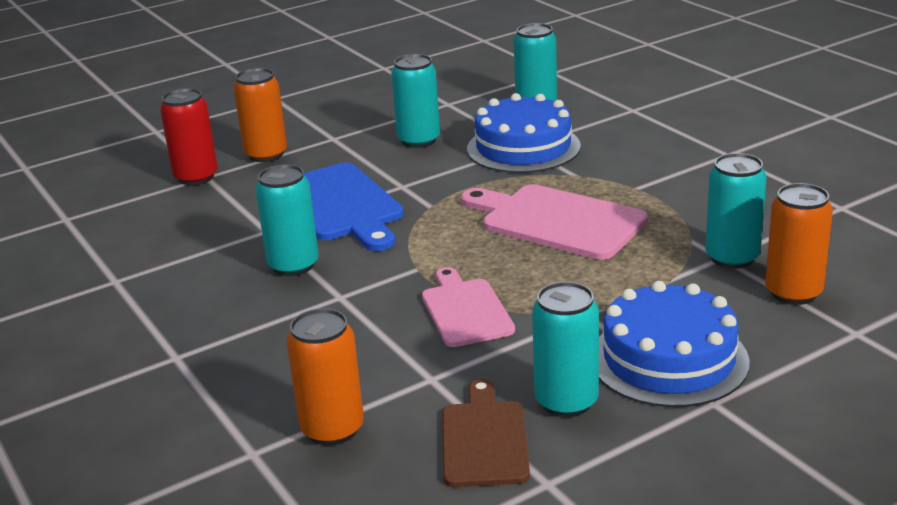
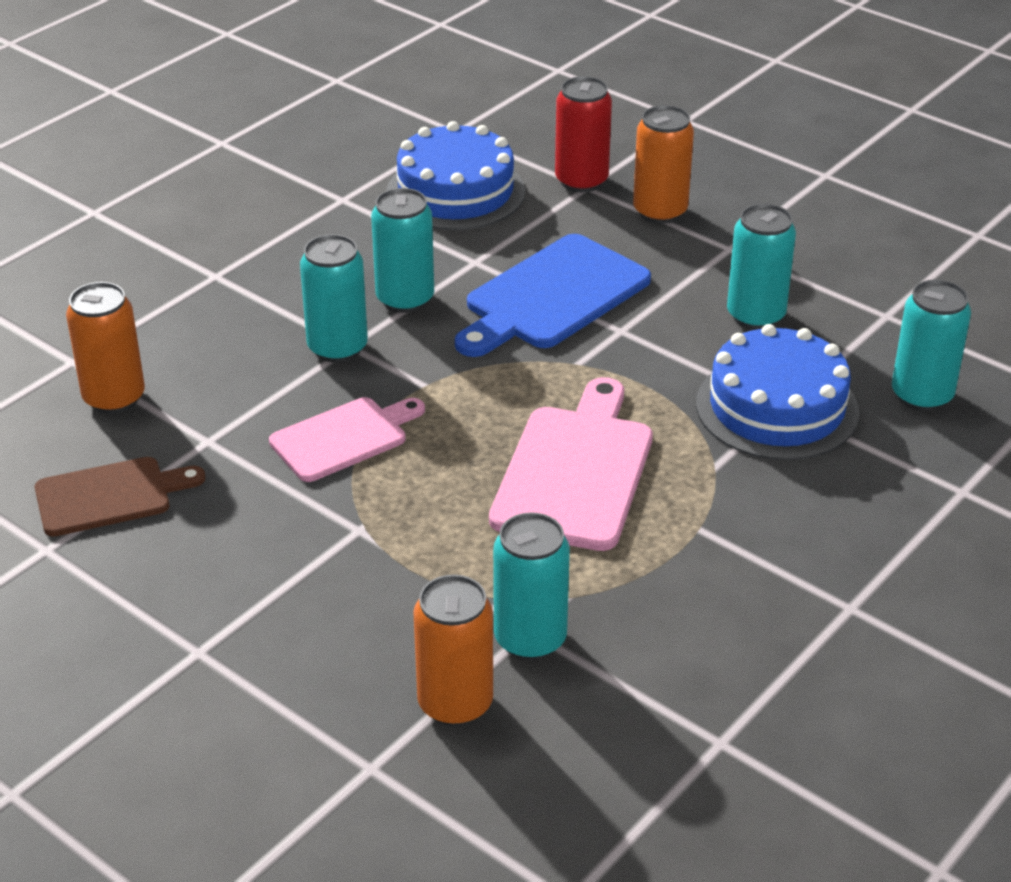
camera: 70 degrees right, 10 degrees up
turquoise can [532,282,599,417] -> turquoise can moved to [300,234,368,363]
blue cake [599,281,750,407] -> blue cake moved to [386,121,525,230]

